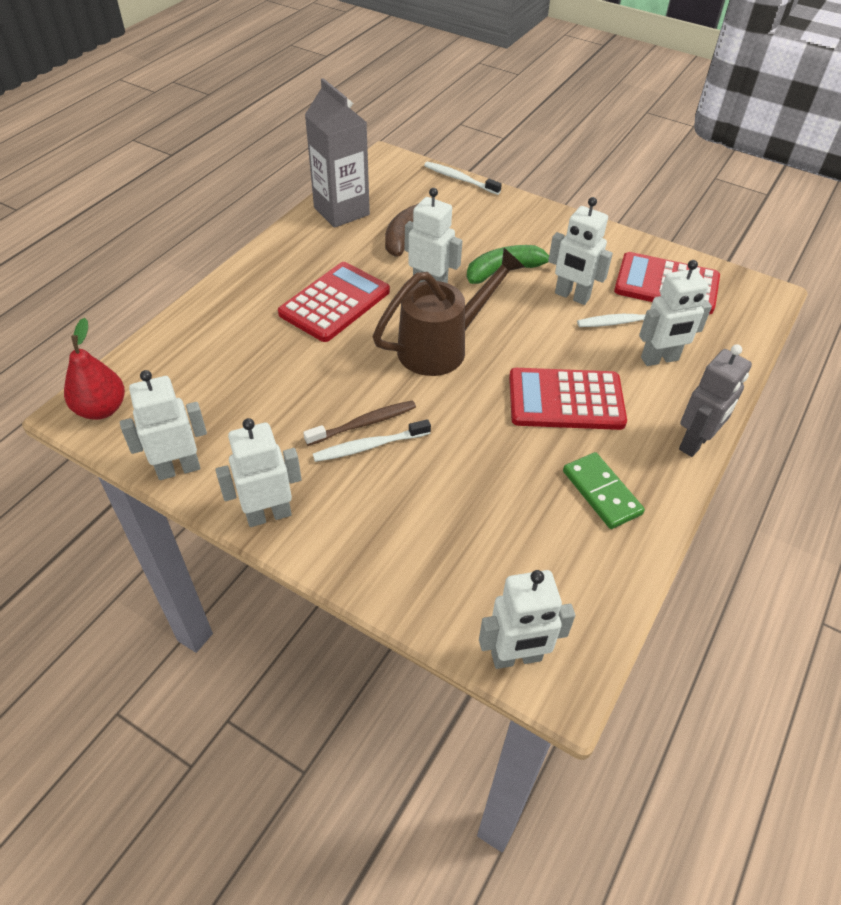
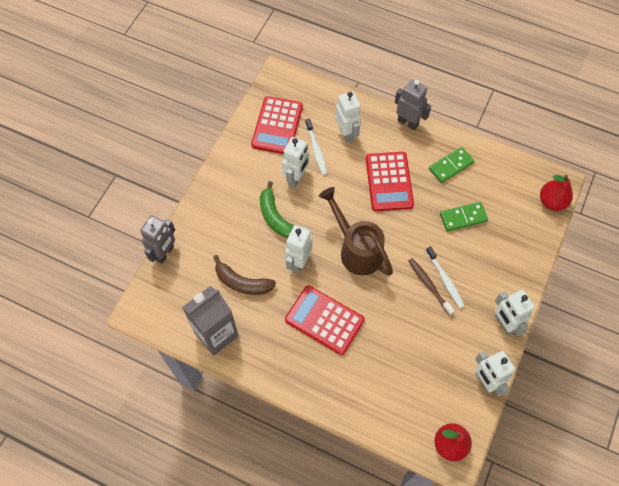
camera: 95 degrees left, 15 degrees up
white toothbrush [424,162,502,195] -> grey robot [140,215,175,264]
white robot [479,570,575,669] -> red pear [540,175,573,211]
none -> green domino [440,202,488,232]

